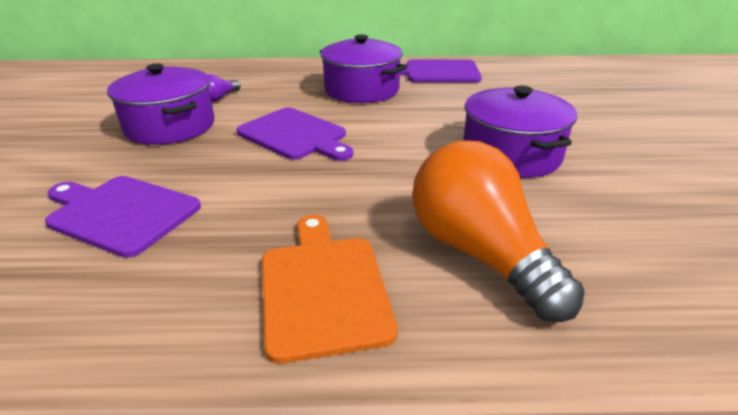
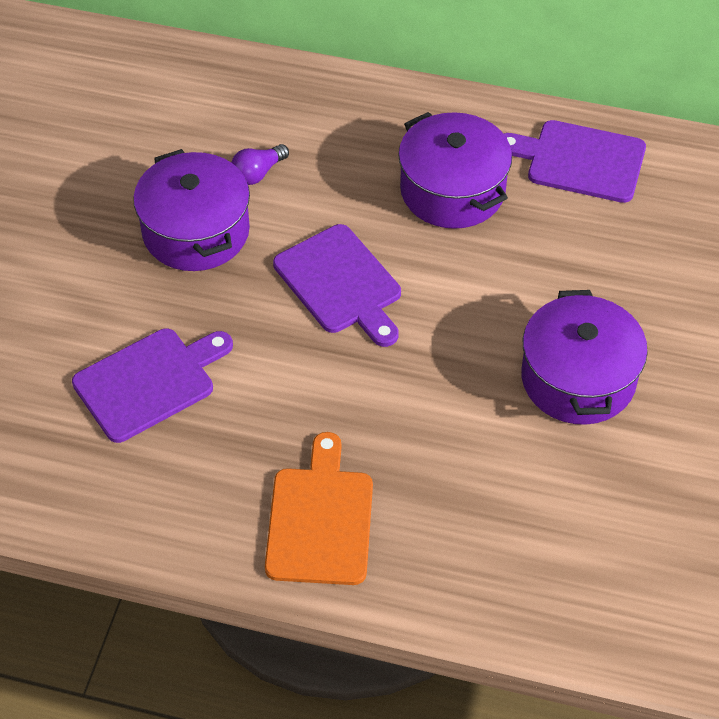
camera: 15 degrees right, 20 degrees up
purple cutting board [45,176,201,258] -> purple cutting board turned 105 degrees clockwise [72,328,233,443]
orange light bulb [412,140,585,322] -> none

